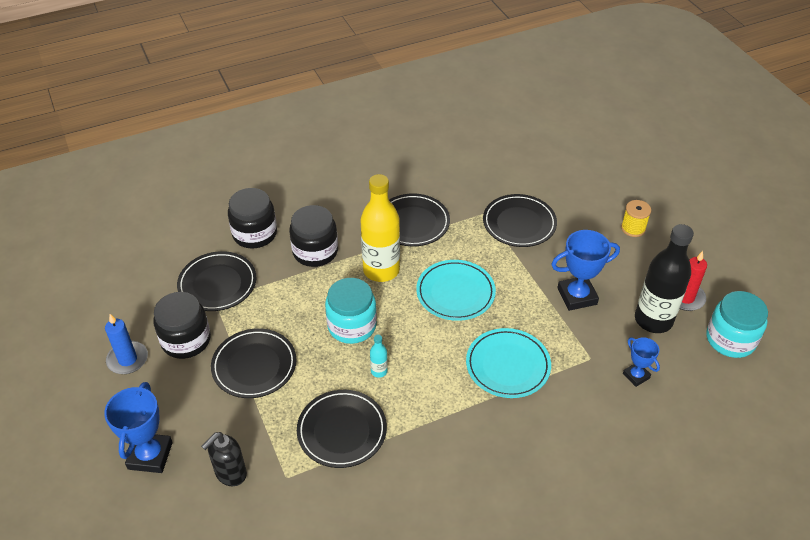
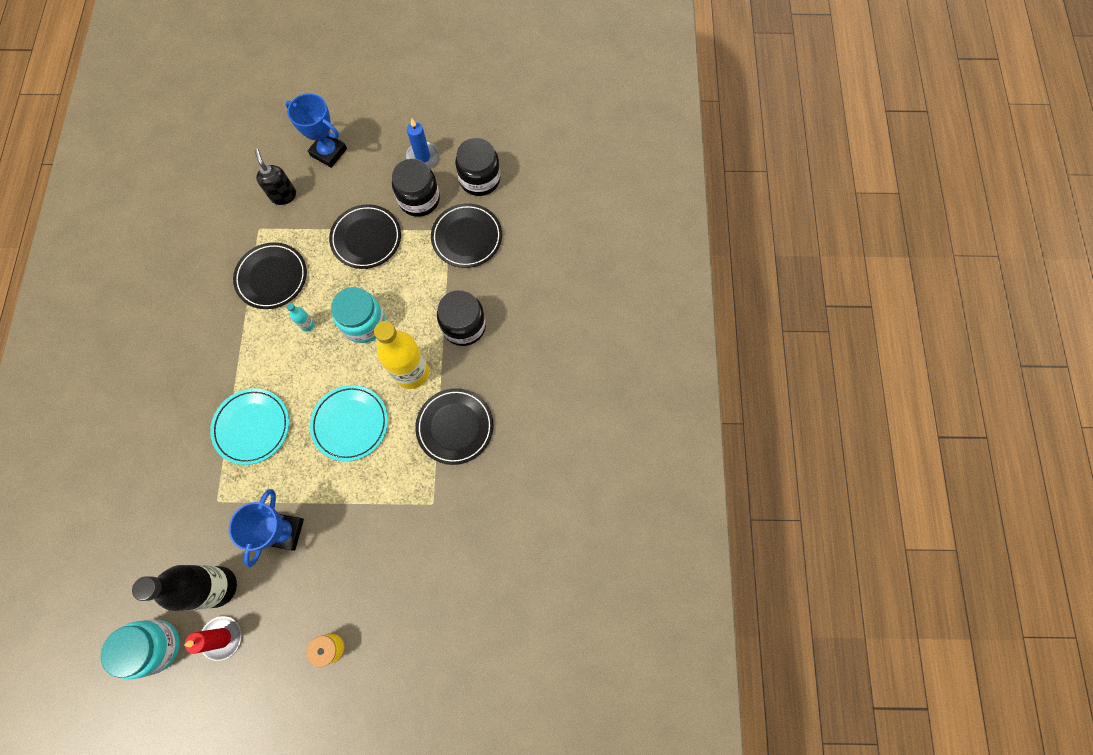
camera: 115 degrees right, 25 degrees up
black jar [228,188,277,248] -> black jar moved to [455,138,501,196]
black plate [483,194,557,247] -> none
blue trophy [623,337,660,387] -> none

